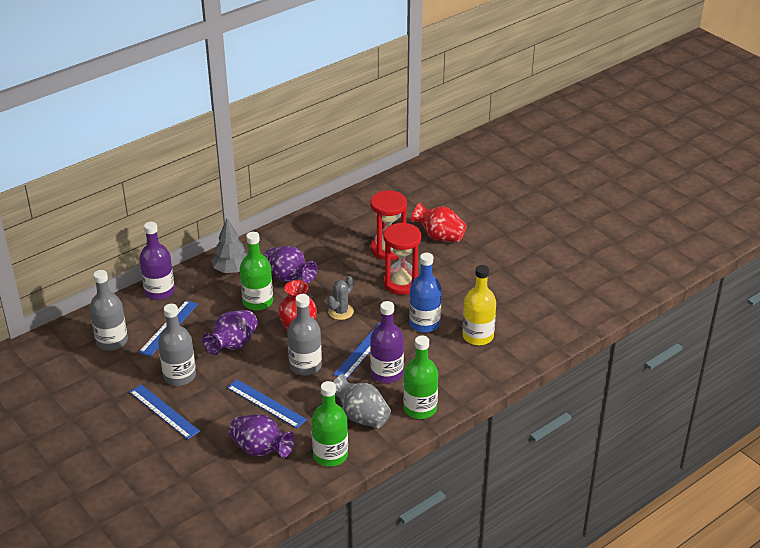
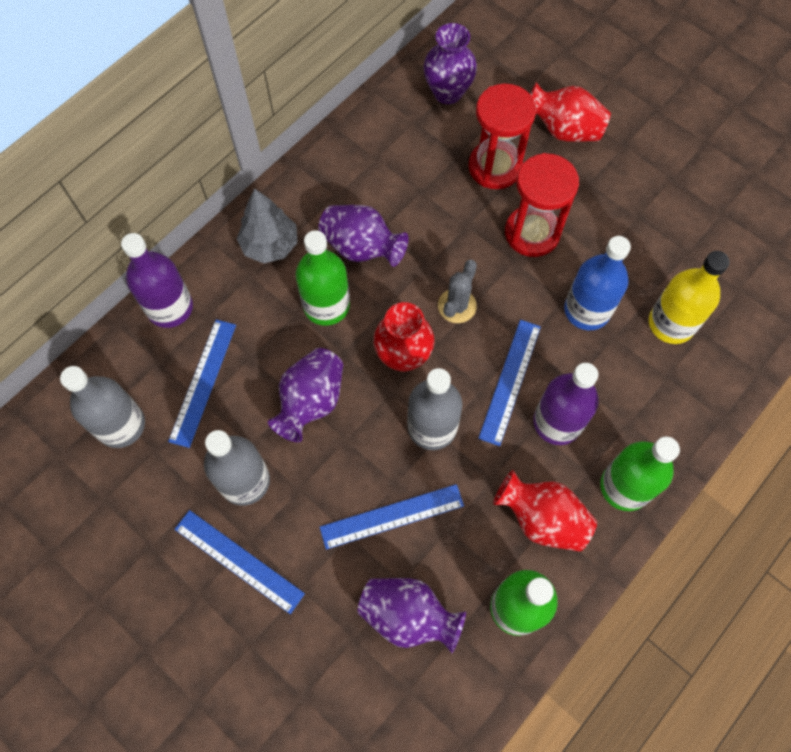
camera: 10 degrees left, 30 degrees up
blue ruler [227,379,307,428] -> blue ruler turned 45 degrees counterclockwise [320,484,464,550]
grey vase [333,374,391,428] -> red vase [493,470,597,552]
none -> purple vase [423,23,477,104]

